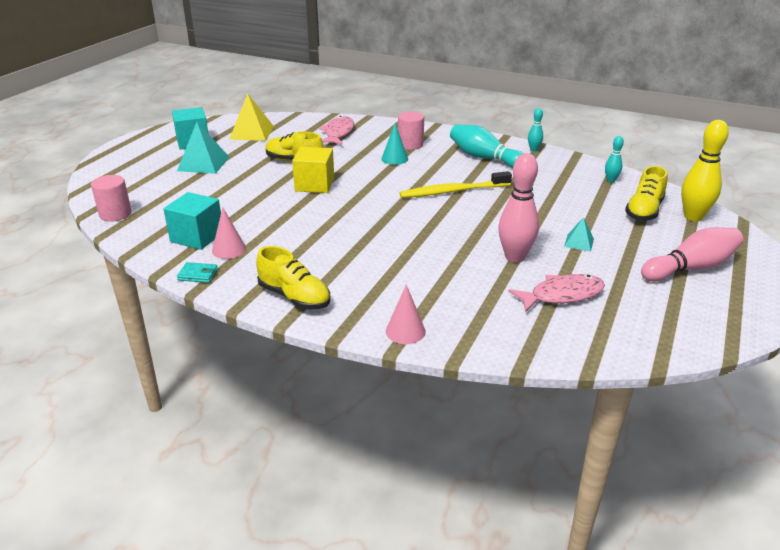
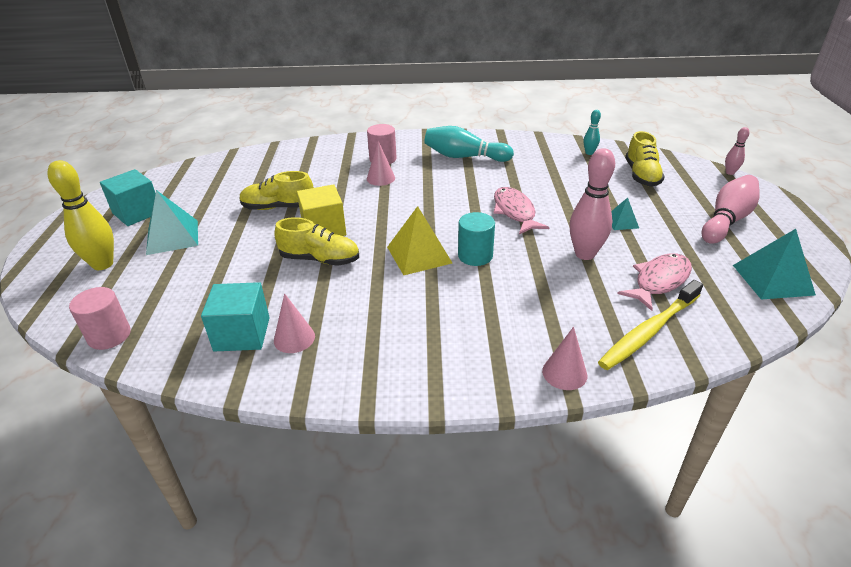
camera: 25 degrees left, 5 degrees up
turquoise wallet [177,262,218,283] -> none
yellow pyramid [229,93,274,141] -> yellow pyramid moved to [387,206,452,275]
yellow shoe [256,246,330,309] -> yellow shoe moved to [274,217,359,266]
pink fish [319,116,354,145] -> pink fish moved to [493,187,549,234]
turquoise cone [381,124,408,165] -> pink cone [367,141,395,186]
yellow toothbrush [400,171,512,198] -> yellow toothbrush moved to [598,280,703,370]
turquoise bowling pin [528,108,543,152] -> none
yellow bowling pin [681,120,729,221] -> yellow bowling pin moved to [47,160,114,270]
none -> turquoise cylinder [458,212,495,266]
none -> pink bowling pin [725,127,749,175]
none -> turquoise pyramid [733,229,816,300]

